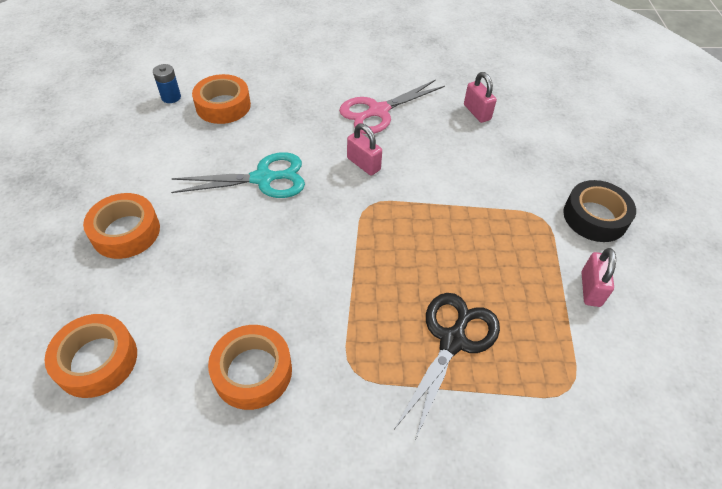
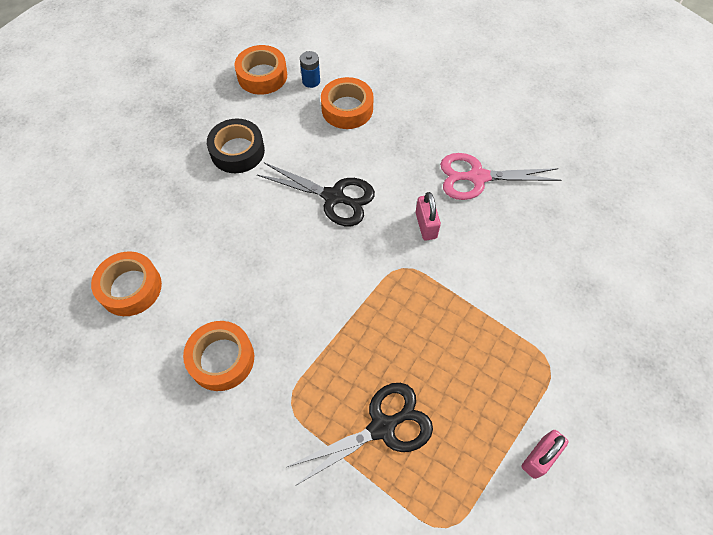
camera: 35 degrees right, 10 degrees up
orange tape [83,193,160,259] -> orange tape moved to [234,45,287,95]
turquoise scissors [171,152,305,198] -> black scissors [257,163,375,226]
pink padlock [464,72,497,123] -> none
black tape [563,180,636,242] -> black tape moved to [207,118,265,173]

